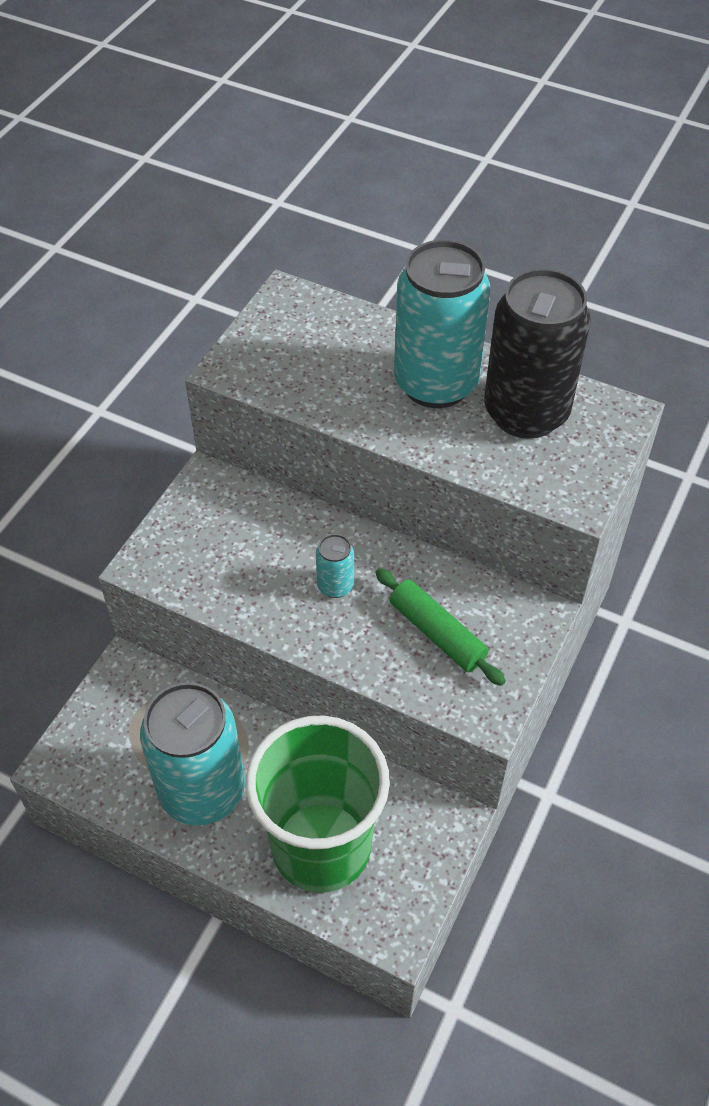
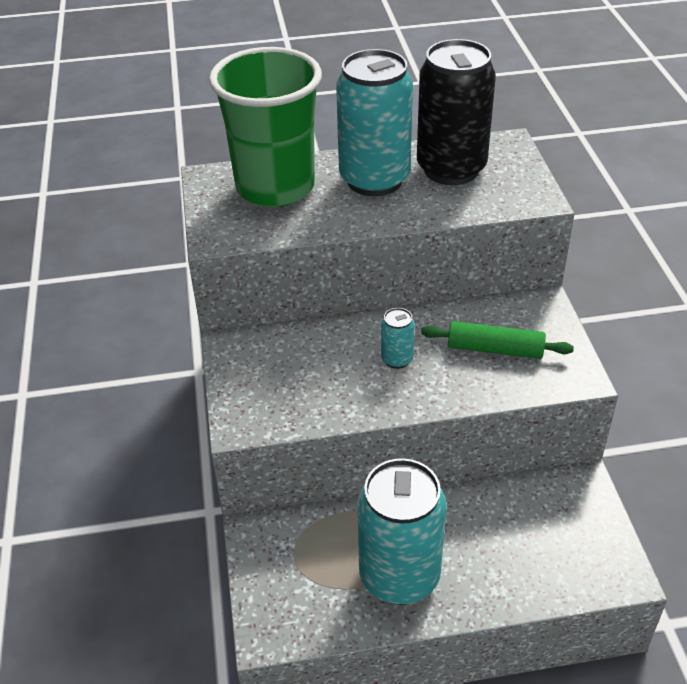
camera: 35 degrees left, 10 degrees down
green cup [246,715,390,893] -> green cup moved to [209,47,322,207]

